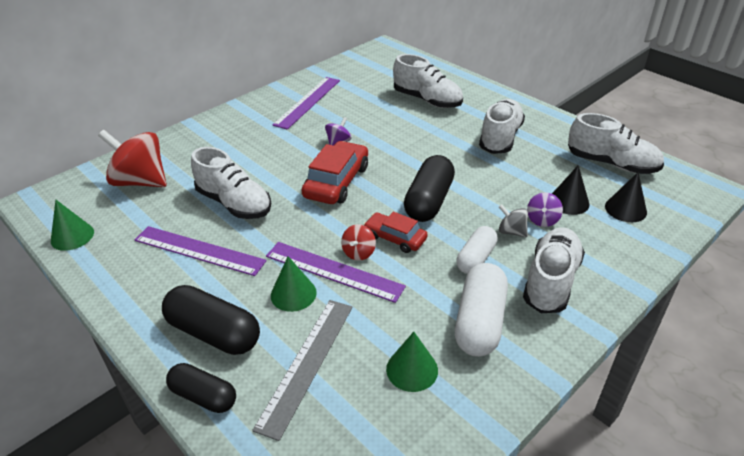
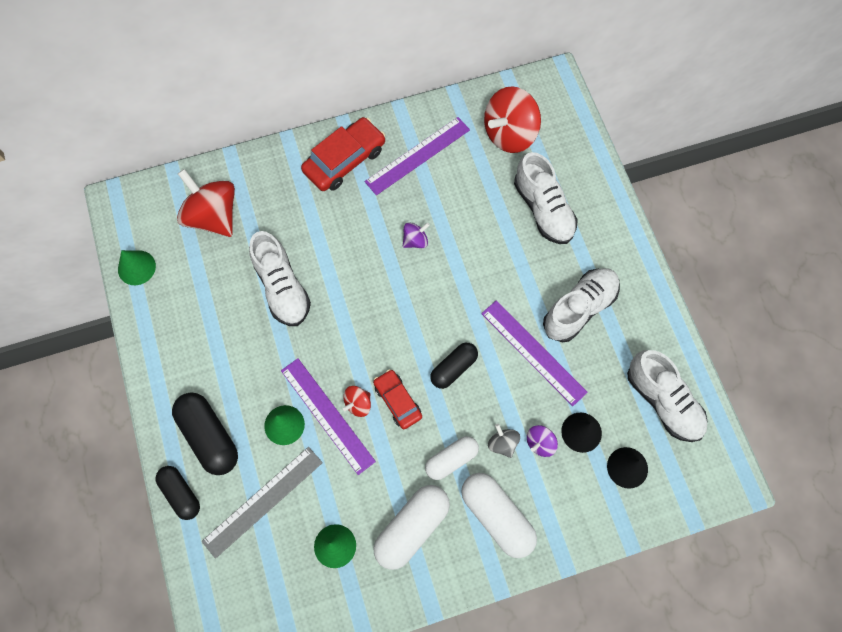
camera: 25 degrees right, 30 degrees up
purple ruler [135,226,267,276] -> purple ruler moved to [481,301,588,406]
red car [302,141,368,204] -> red car moved to [301,117,385,191]
black capsule [404,155,455,222] -> black capsule [430,343,478,389], size x0.64
white shoe [523,227,585,313] -> white capsule [461,473,537,558]
none -> red spinning top [484,86,541,153]

